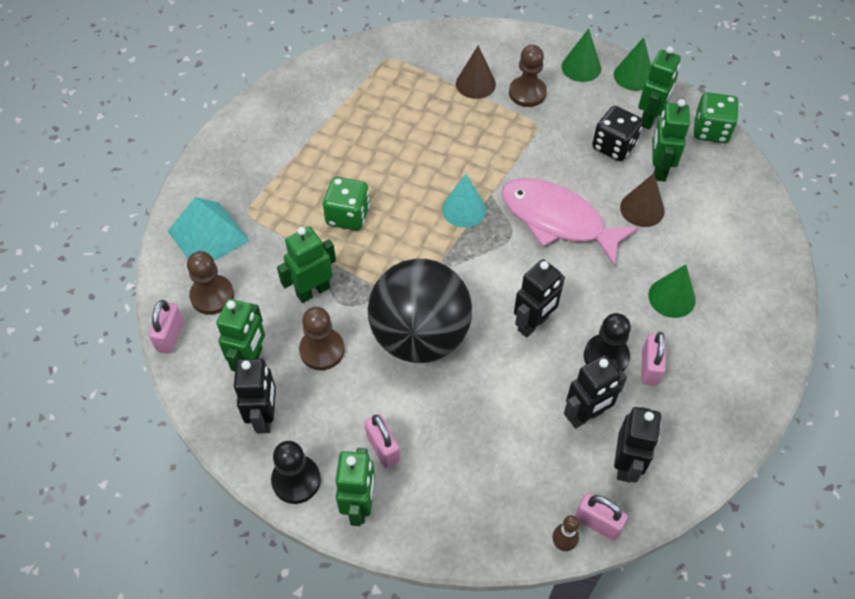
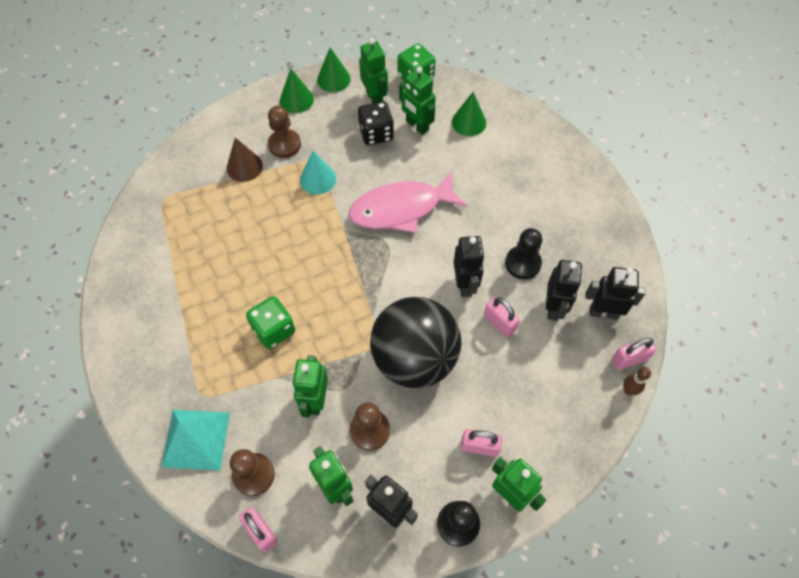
camera: 50 degrees left, 5 degrees up
turquoise cone [442,174,486,228] -> turquoise cone moved to [300,151,336,194]
black robot [614,407,661,483] -> black robot turned 45 degrees counterclockwise [585,267,645,320]
brown cone [620,173,665,227] -> none
pink padlock [641,332,666,386] -> pink padlock moved to [484,297,520,337]
green cone [648,264,696,318] -> green cone moved to [452,92,486,136]

